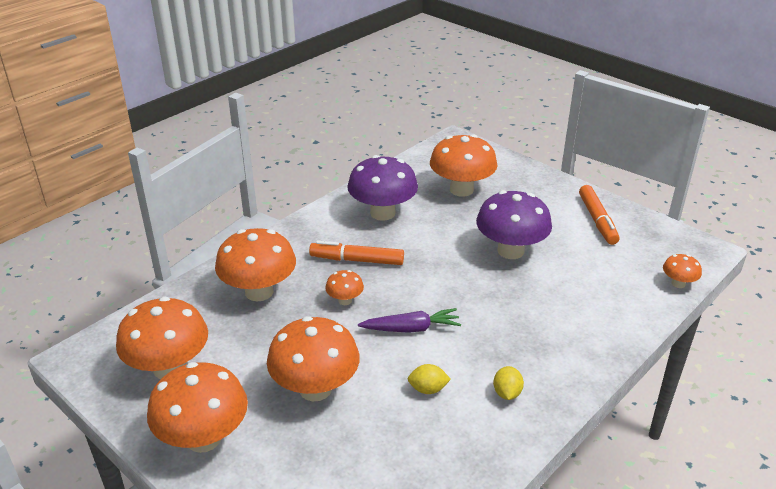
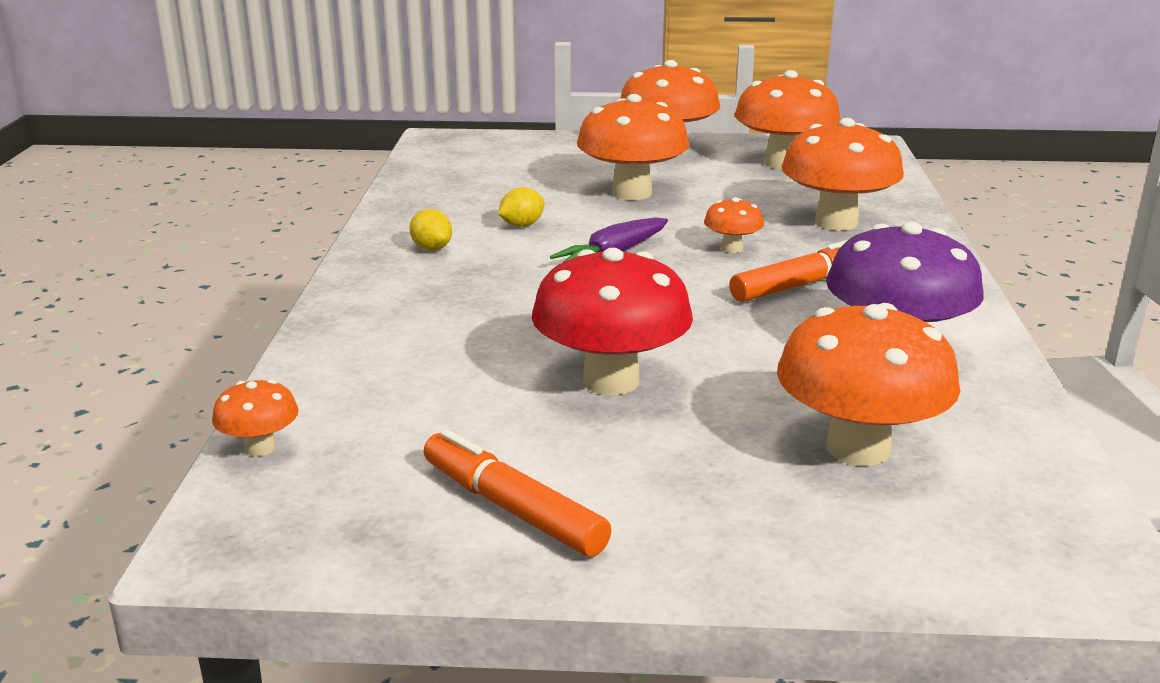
camera: 140 degrees right, 10 degrees down
purple mushroom [476,190,552,259] -> red mushroom [532,248,693,395]

